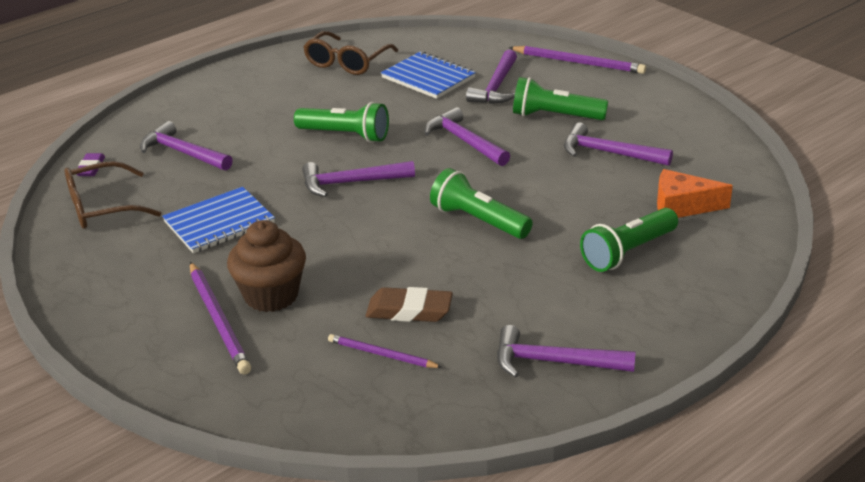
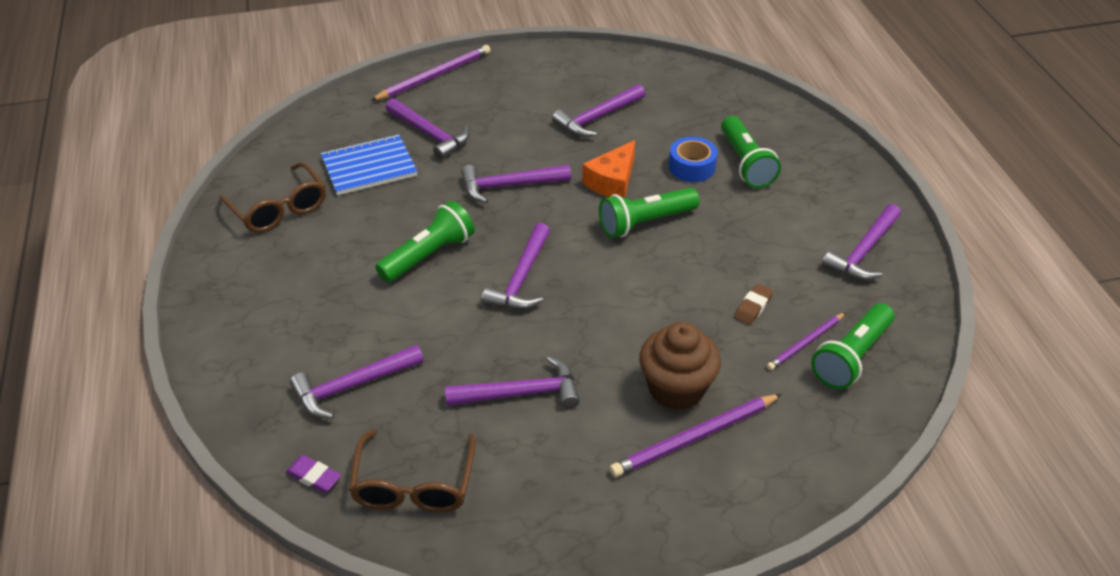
camera: 65 degrees left, 10 degrees up
blue notebook [162,187,275,254] -> purple hammer [445,356,580,409]
purple pencil [190,262,251,375] -> purple pencil turned 150 degrees clockwise [609,394,782,477]
brown eraser [366,287,453,322] -> brown eraser [734,284,773,325], size x0.62
green flashlight [513,77,608,120] -> green flashlight moved to [811,303,894,389]
orange cheese [657,169,733,218] -> orange cheese moved to [582,140,635,198]
none -> blue tape [669,137,718,182]

